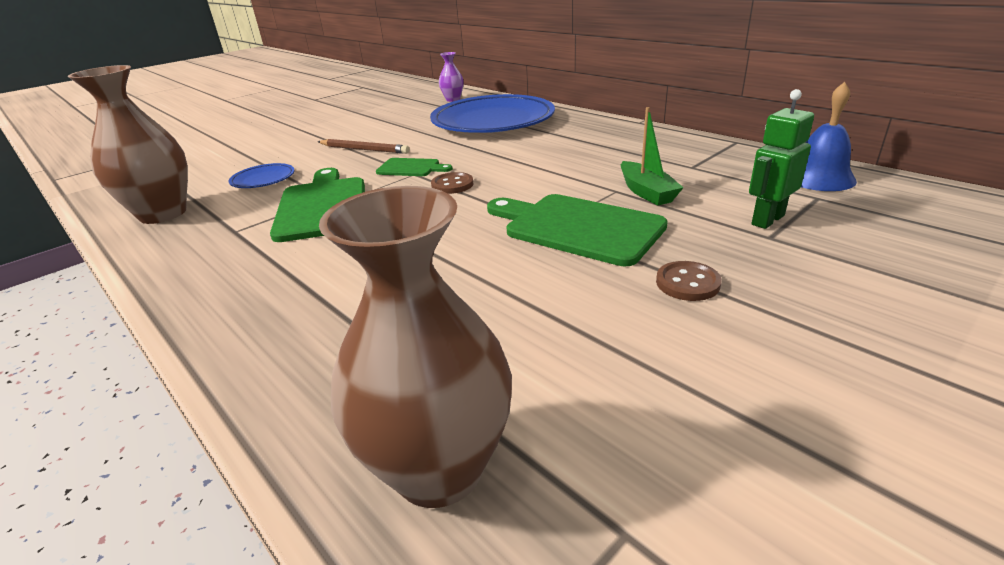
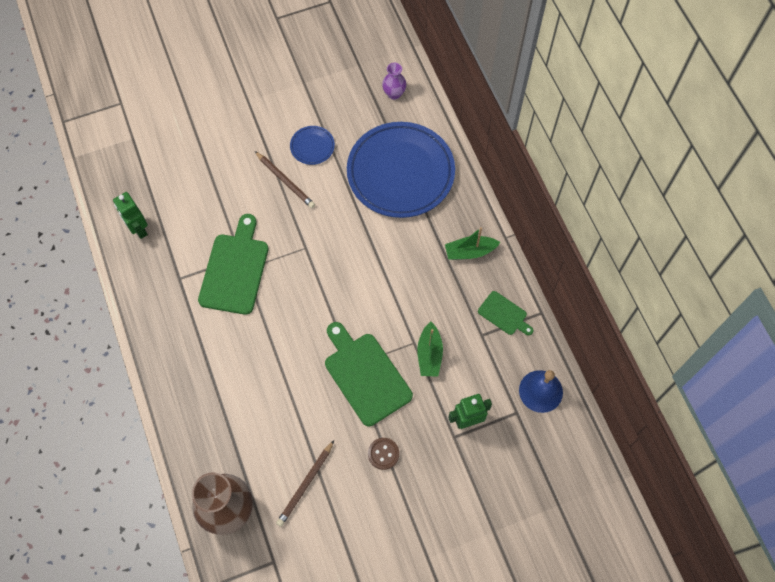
camera: 20 degrees right, 35 degrees up
brown vase [68,65,188,224] -> green robot [113,192,148,239]
blue plate [229,163,295,188] -> blue plate moved to [290,126,335,165]
green cutting board [376,158,453,176] -> green cutting board moved to [478,291,533,335]
brown button [431,172,473,194] -> none
none -> brown pencil [276,440,334,527]
none -> green boat [445,227,500,260]

